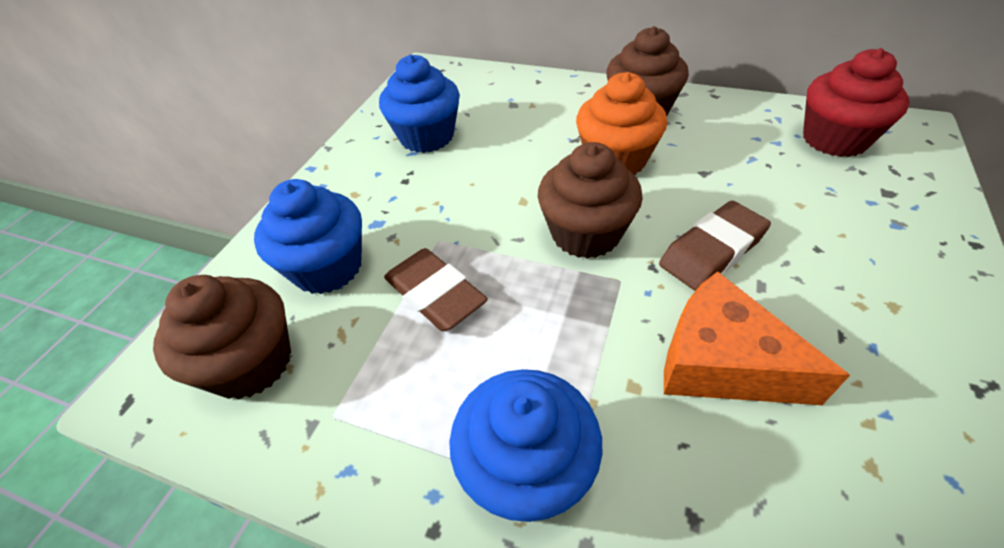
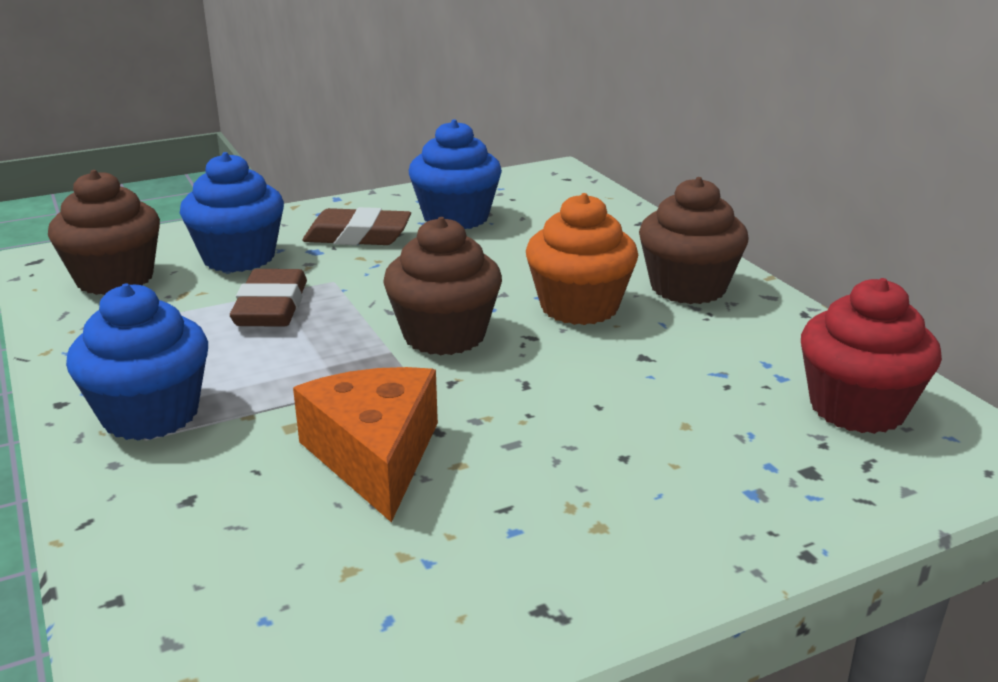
camera: 40 degrees right, 20 degrees down
brown eraser [659,201,771,291] -> brown eraser moved to [302,207,411,245]

